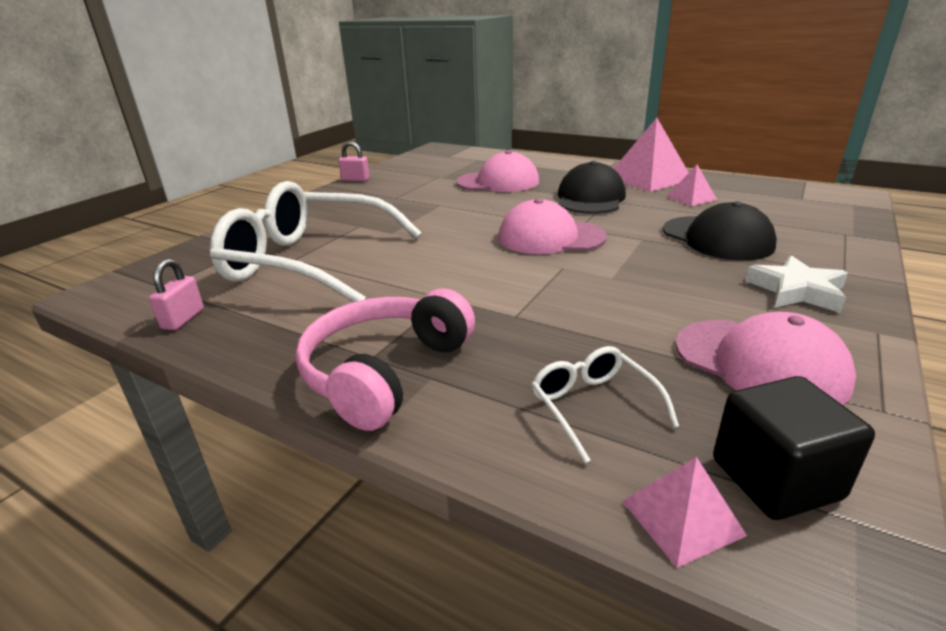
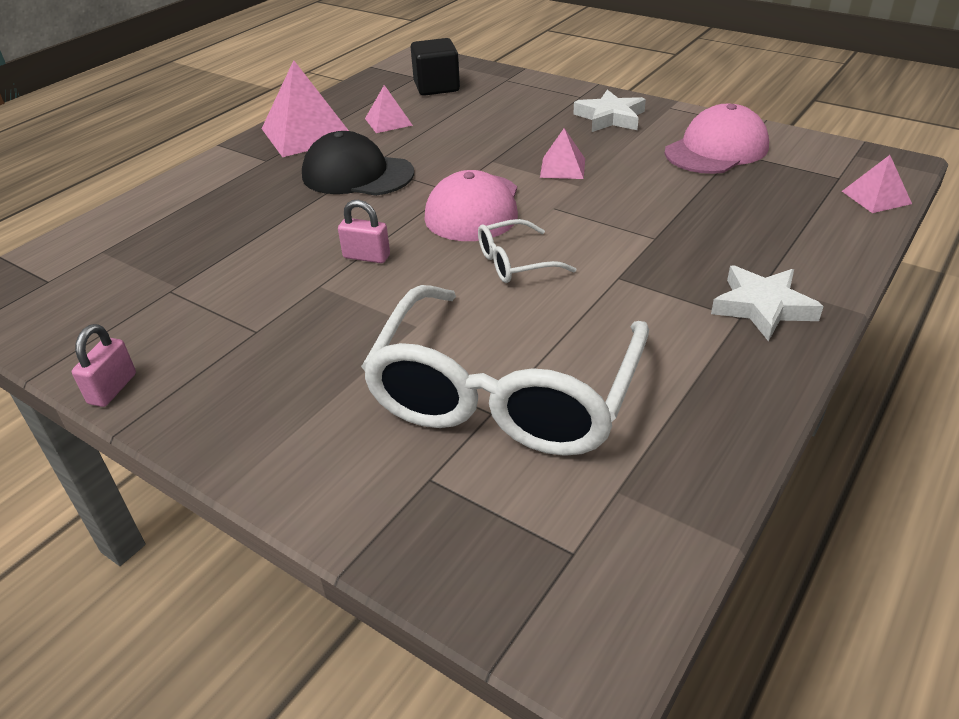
camera: 85 degrees left, 10 degrees up
pink padlock [149,259,204,330] -> pink padlock moved to [338,200,390,263]
pink headphones [295,288,475,431] -> white star [711,265,824,342]
pink cap [456,150,539,192] -> none
white glasses [531,346,679,463] -> white glasses moved to [478,219,576,283]
black cap [663,201,777,260] -> none
black cube [713,376,875,520] -> black cube moved to [411,38,460,96]
none -> pink pyramid [540,128,585,179]

